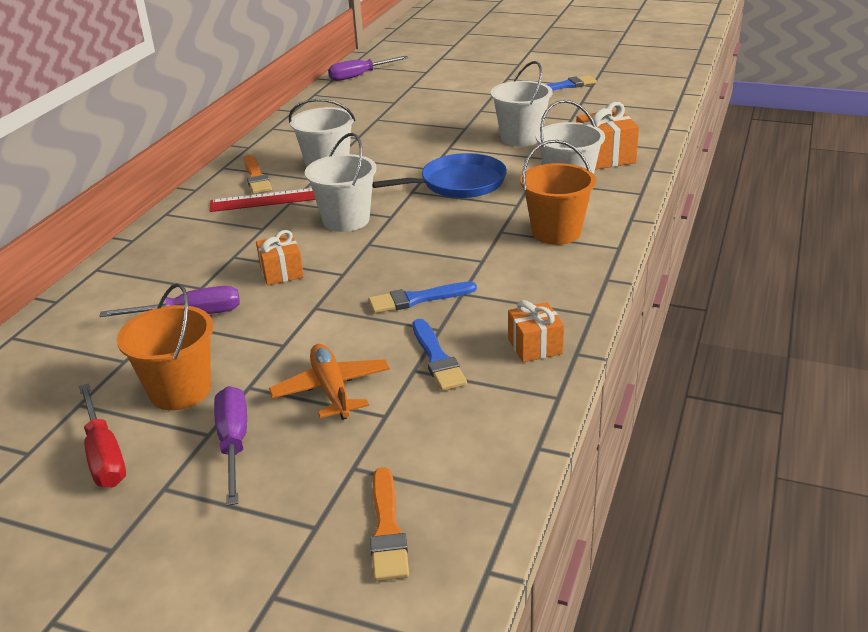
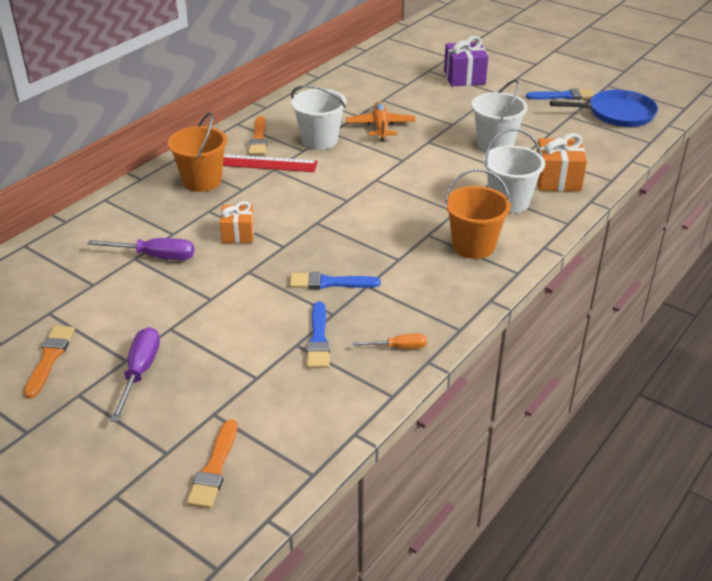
camera: 15 degrees right, 5 degrees up
red screwdriver [79,383,126,488] -> orange brush [24,326,75,399]
orange bucket [117,283,213,410] -> orange bucket moved to [168,112,227,192]
orange plane [269,344,390,420] -> orange plane moved to [346,101,416,141]
white bucket [305,133,377,232] -> none
purple screwdriver [328,56,408,81] -> none
blue pan [372,153,507,198] -> blue pan moved to [550,90,658,127]
orange gift [508,300,564,362] -> orange screwdriver [353,334,427,349]
none -> purple gift [444,36,488,86]

